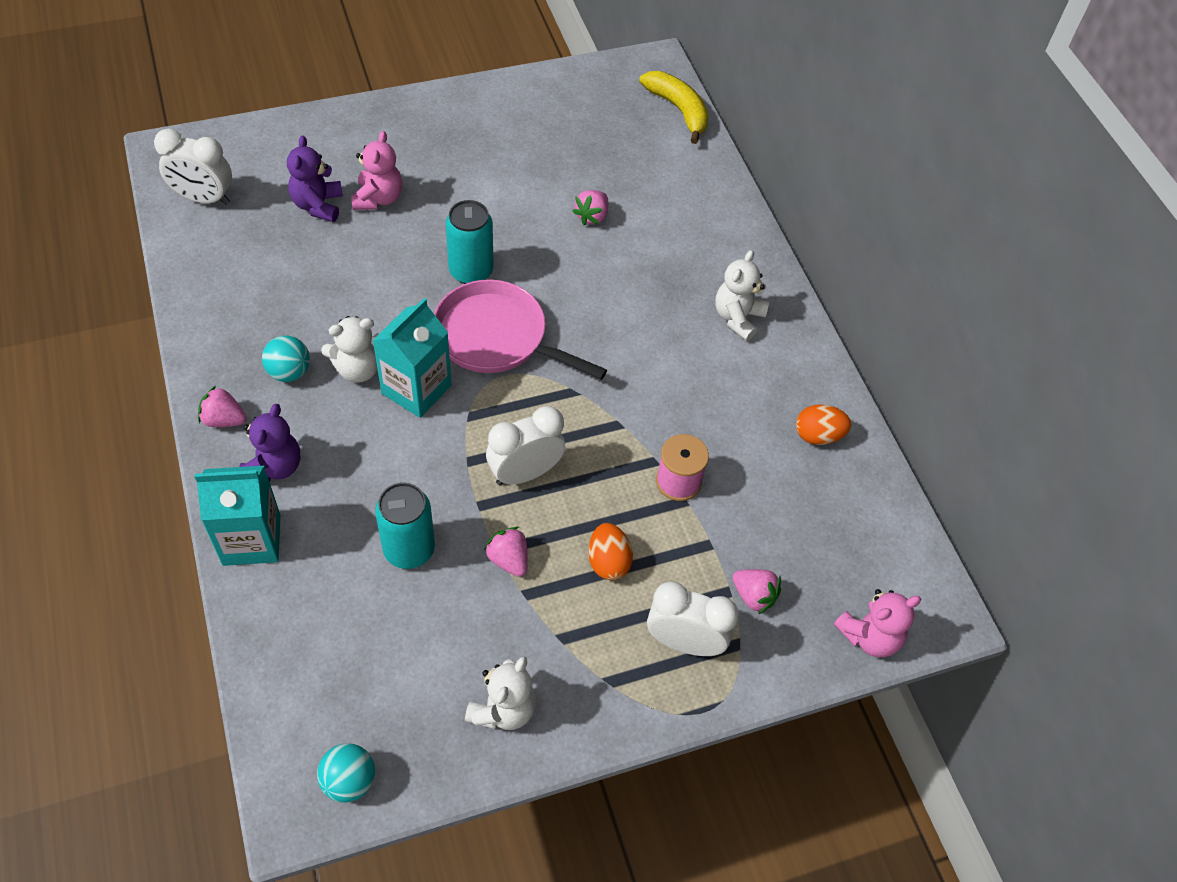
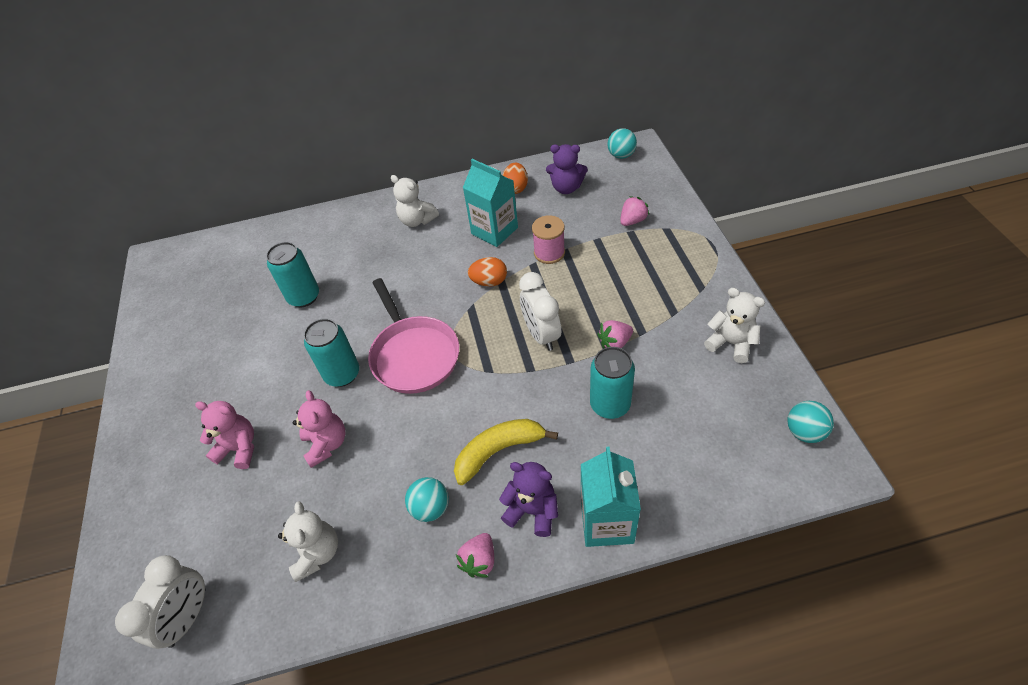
camera: 75 degrees left, 5 degrees down
purple teddy bear [287,136,343,222] -> purple teddy bear moved to [546,144,588,194]
white teddy bear [321,316,380,383] -> white teddy bear moved to [278,501,338,582]
turquoise carton [372,298,451,418] -> turquoise carton moved to [463,159,518,247]
pink pan [434,279,607,380] -> pink pan turned 60 degrees counterclockwise [368,278,459,394]
pink strawberry [572,190,608,225] -> turquoise can [266,242,319,307]
orange egg [588,523,633,580] -> orange egg moved to [468,257,507,287]
yellow banana [639,71,709,144] -> yellow banana moved to [454,419,558,485]
white clock [647,581,739,656] -> none
pink teddy bear [834,589,921,657] -> pink teddy bear moved to [293,390,345,468]
none -> turquoise ball [607,128,637,159]

